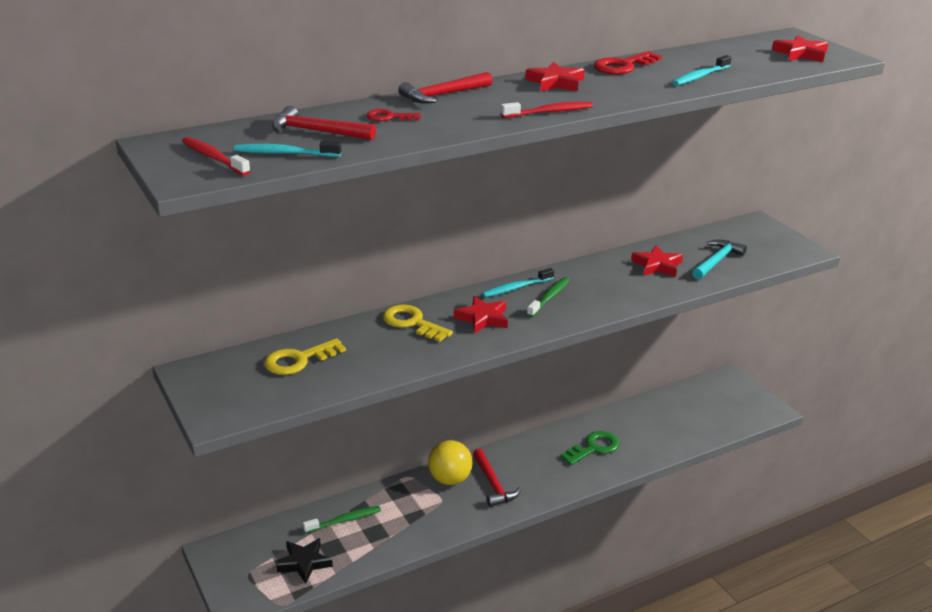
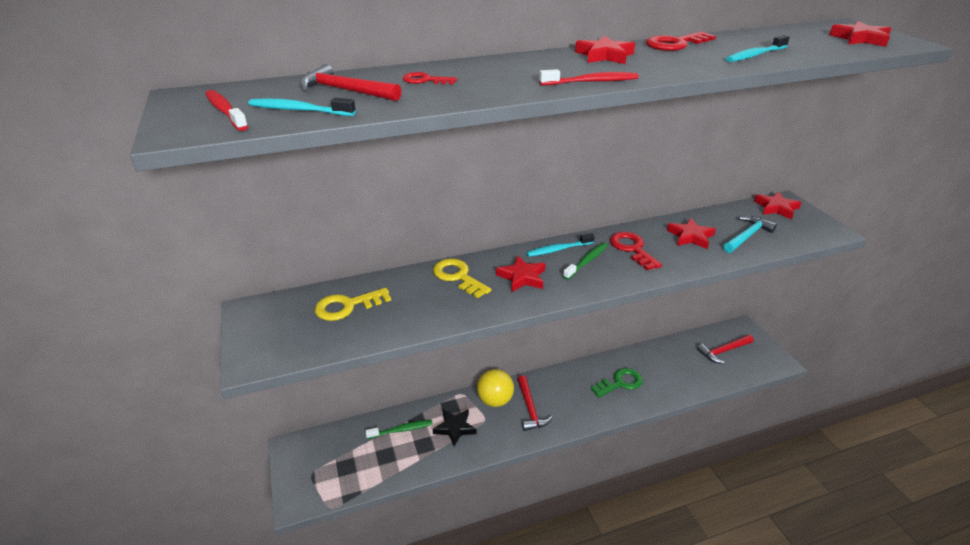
camera: 10 degrees right, 5 degrees up
black star [276,538,333,584] -> black star moved to [433,409,477,447]
red hammer [398,72,492,103] -> red hammer moved to [697,335,754,364]
none -> red key [610,232,662,270]
none -> red star [754,191,802,220]

